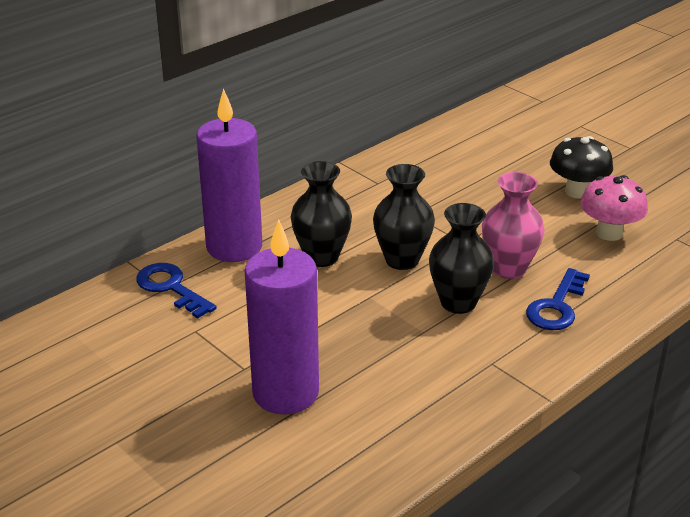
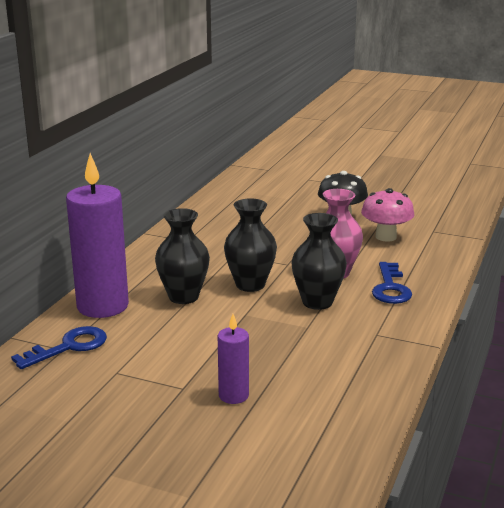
camera: 25 degrees left, 10 degrees down
blue key [136,263,217,319] -> blue key turned 120 degrees clockwise [11,326,107,369]
purple candle [245,219,319,414] -> purple candle [218,314,249,404], size x0.50

